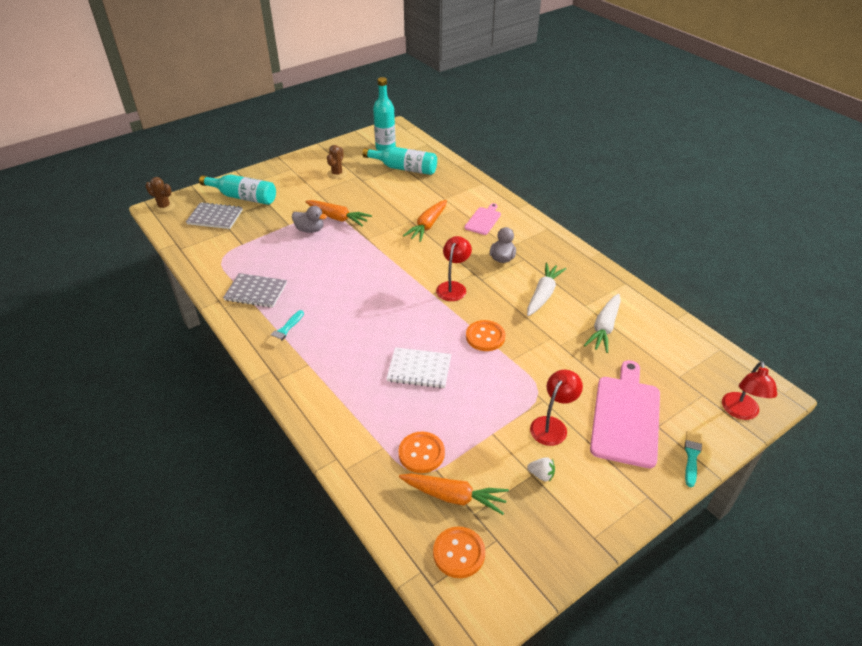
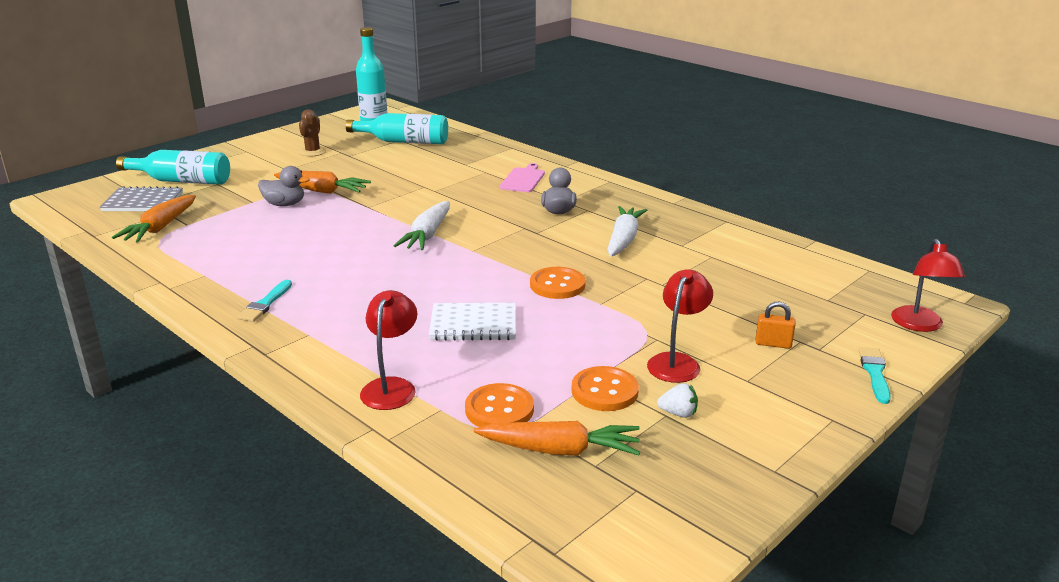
camera: 10 degrees left, 15 degrees down
brown cactus [146,177,175,213] -> none
grey notebook [223,273,287,308] -> none
orange carrot [403,200,447,242] -> orange carrot moved to [112,195,196,243]
orange button [433,526,485,578] -> orange button moved to [572,366,639,411]
red lamp [436,236,472,301] -> red lamp moved to [360,290,417,410]
white carrot [584,294,621,353] -> white carrot moved to [394,201,450,250]
pink cutting board [590,360,660,468] -> orange padlock [755,302,795,349]

